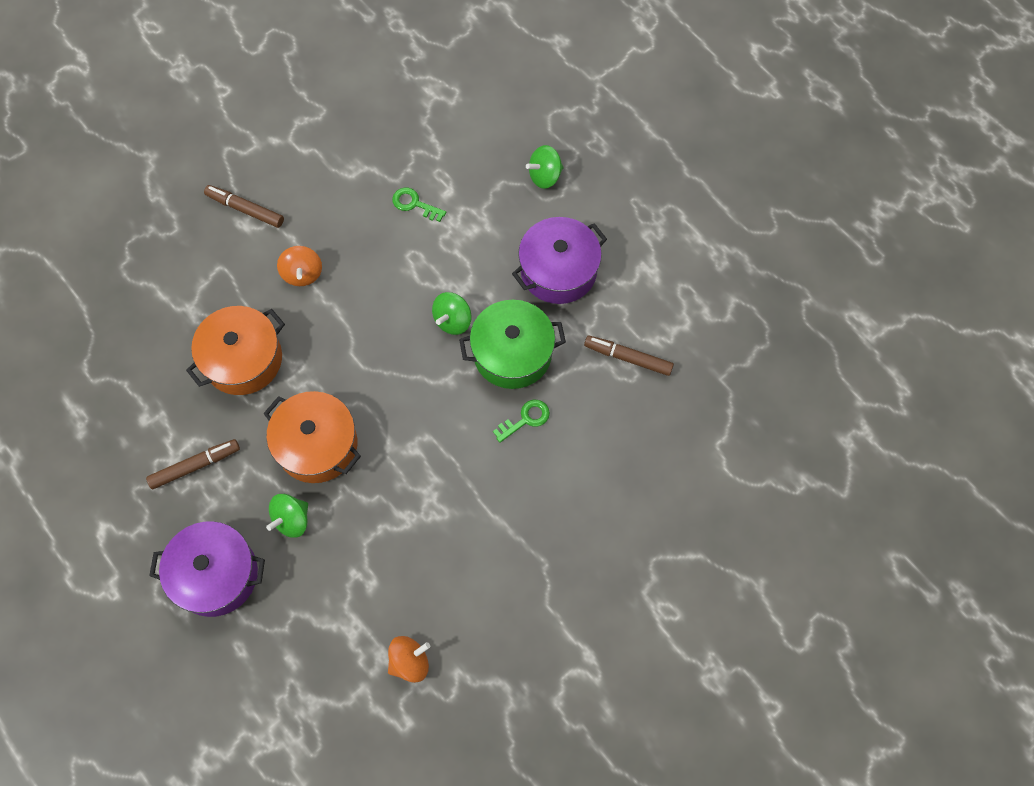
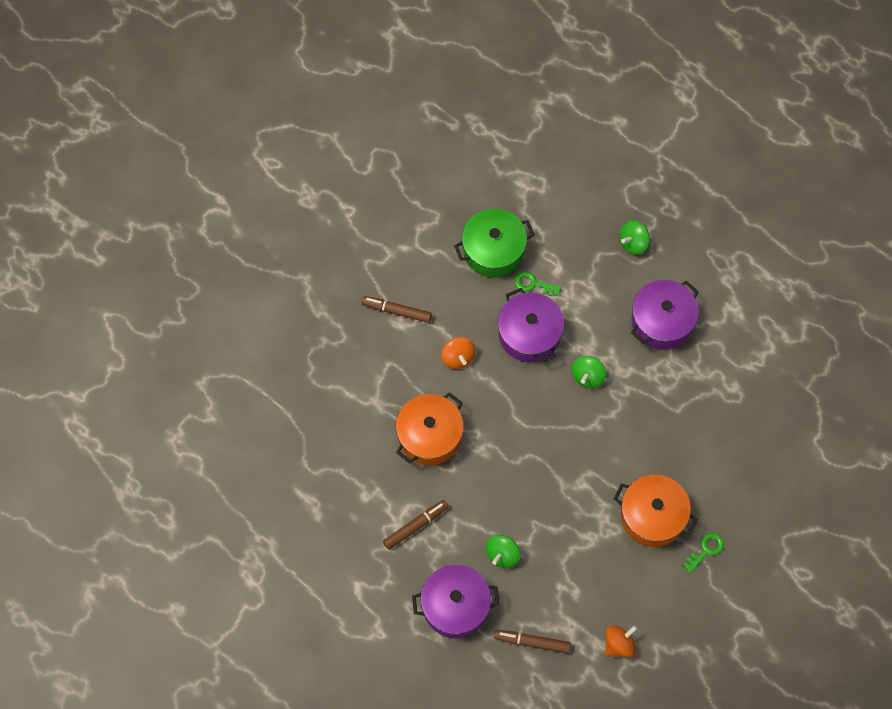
camera: 10 degrees left, 0 degrees up
orange pot [263,391,361,483] -> orange pot moved to [614,475,698,547]
green pot [459,300,566,389] -> green pot moved to [454,209,535,277]
green key [493,400,550,443] -> green key moved to [683,533,724,573]
brown marker [584,335,674,376] -> brown marker moved to [494,630,571,653]
none -> purple pot [498,288,564,363]

